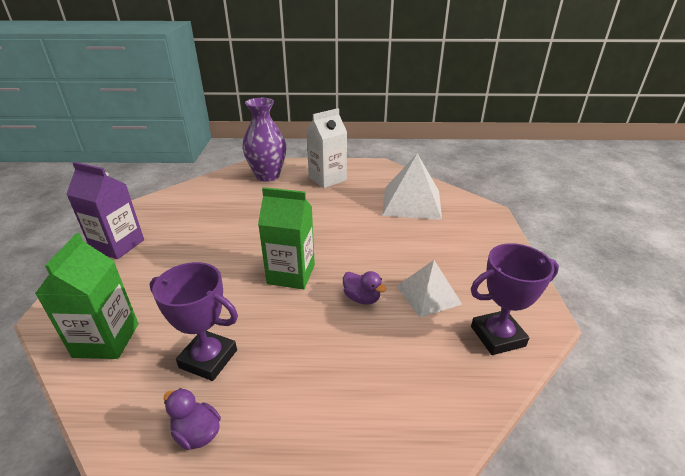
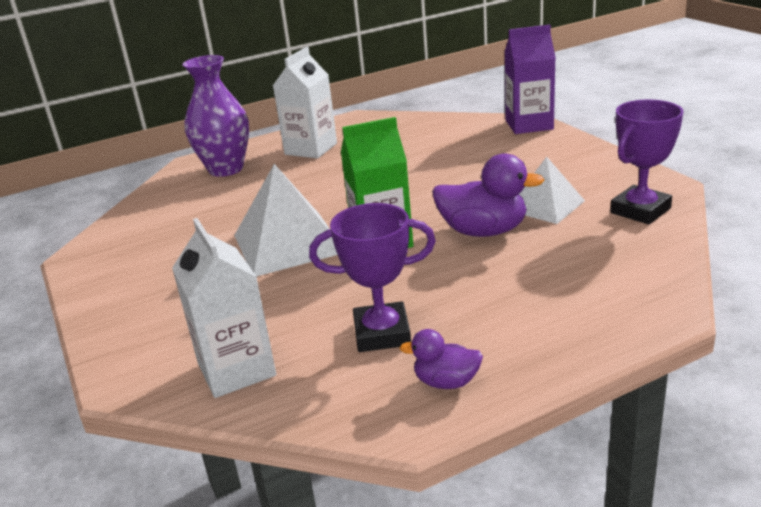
camera: 25 degrees left, 5 degrees down
green carton [35,233,138,359] -> white carton [172,218,276,398]
purple carton [66,162,144,259] -> purple carton moved to [505,25,556,134]
purple duck [343,271,386,305] -> purple duck [432,153,545,237], size x1.78
white pyramid [382,153,442,220] -> white pyramid moved to [234,164,337,277]

